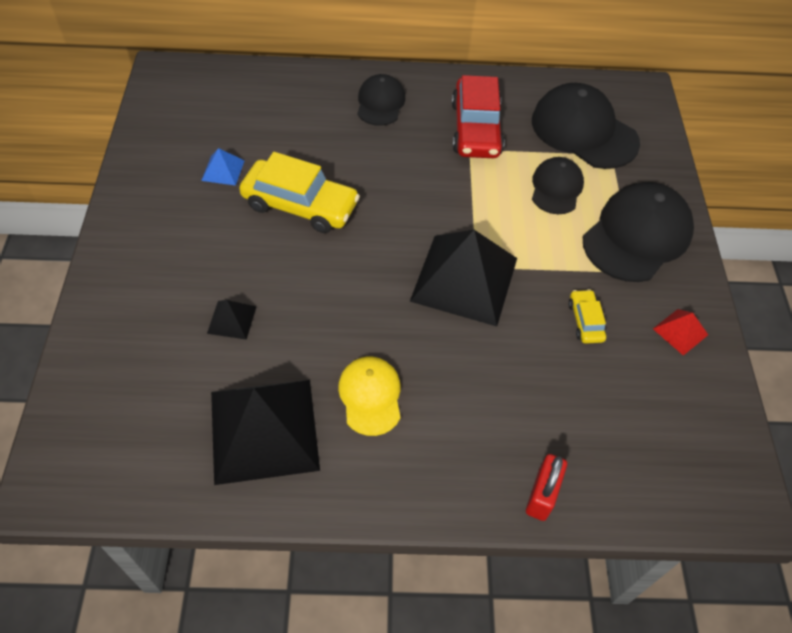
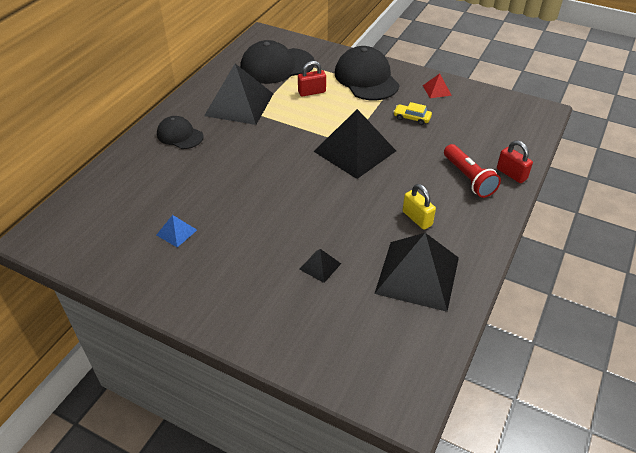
camera: 60 degrees left, 10 degrees down
yellow car [239,152,360,233] -> none
yellow cap [338,357,401,436] -> yellow padlock [403,184,436,230]
red car [452,75,505,158] -> black pyramid [204,64,273,125]
black cap [532,157,584,214] -> red padlock [298,61,326,97]
none -> red flashlight [444,144,501,198]

